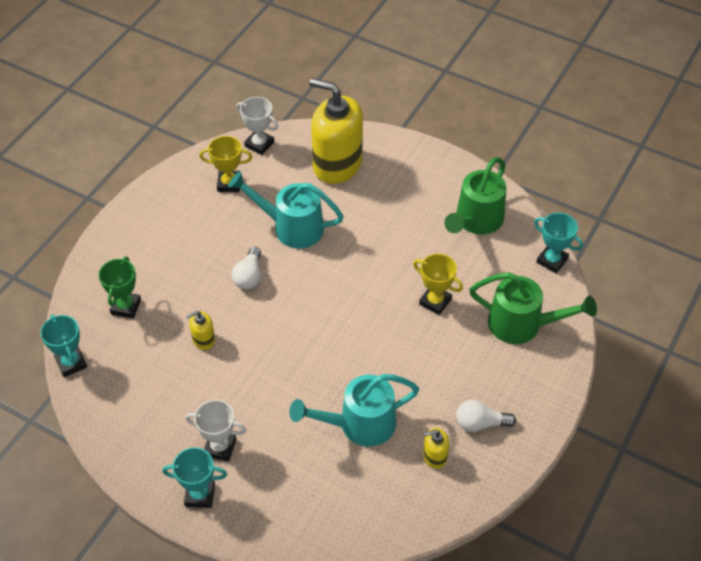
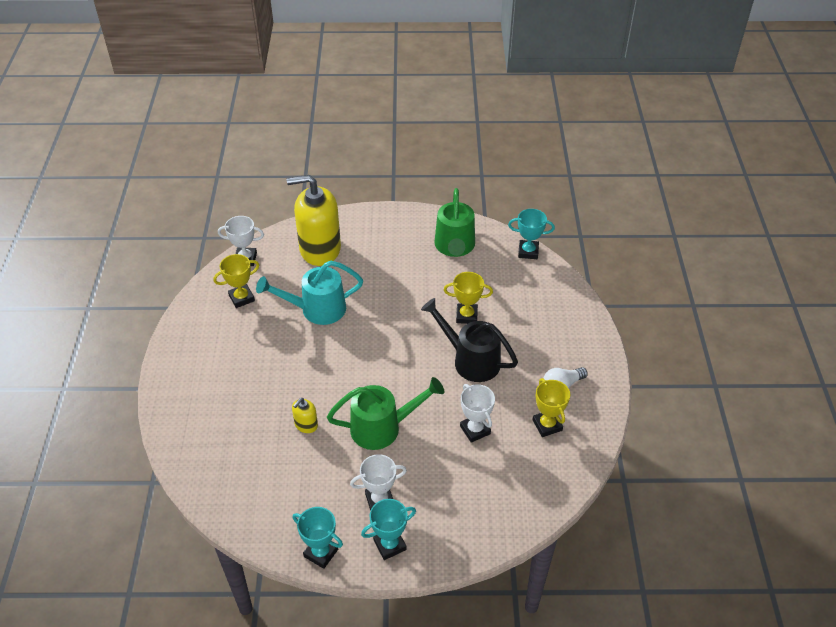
camera: 30 degrees left, 5 degrees down
turquoise trophy [41,314,87,377] -> turquoise trophy moved to [293,507,343,569]
green trophy [99,257,141,318] -> none
white light bulb [232,247,261,290] -> none
turquoise watering can [289,374,419,446] -> white trophy [460,384,495,443]
yellow soap dispenser [423,428,449,469] -> yellow trophy [533,378,570,437]
green watering can [469,272,597,344] -> green watering can moved to [327,377,444,450]
none -> black watering can [421,298,518,382]

